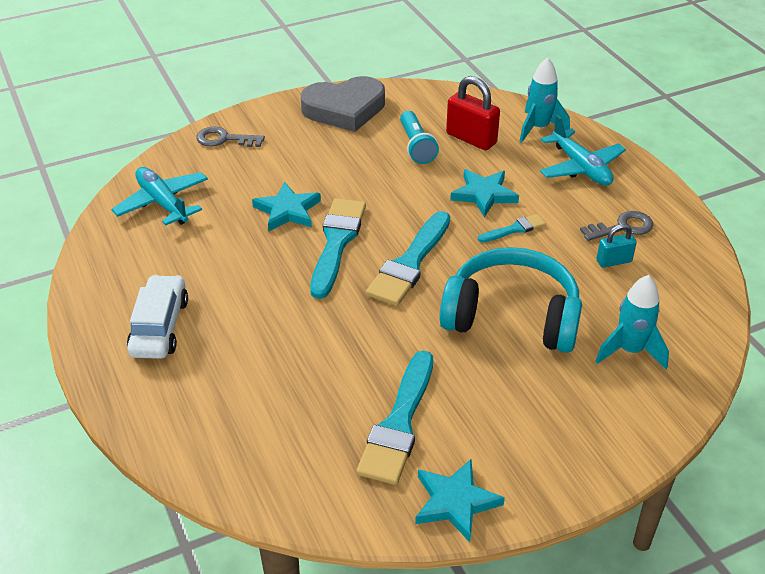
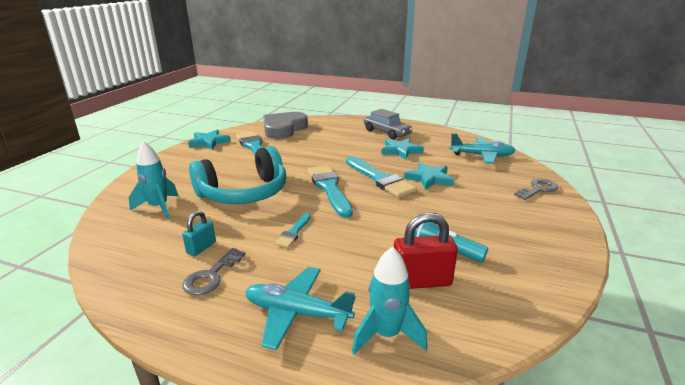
camera: 135 degrees right, 15 degrees down
white car [127,275,188,359] -> grey car [364,109,413,139]
grey heart [301,76,385,132] -> grey heart moved to [263,112,308,139]
turquoise star [450,169,519,217] -> turquoise star moved to [381,138,424,160]

